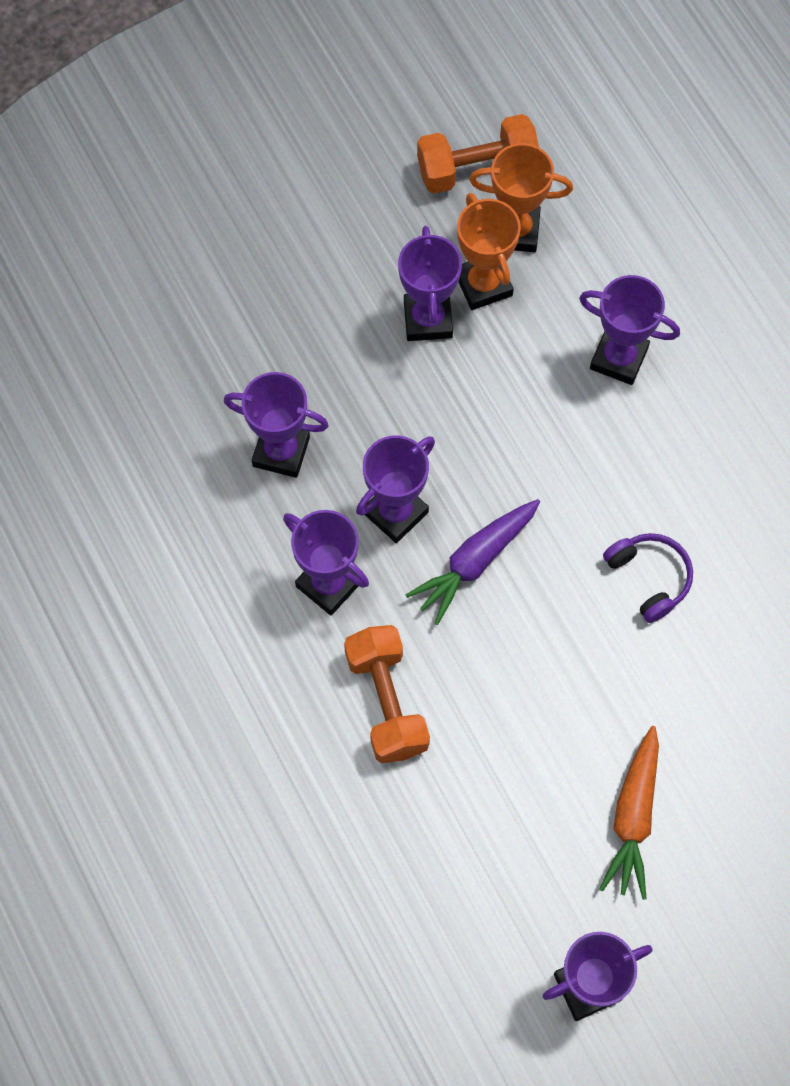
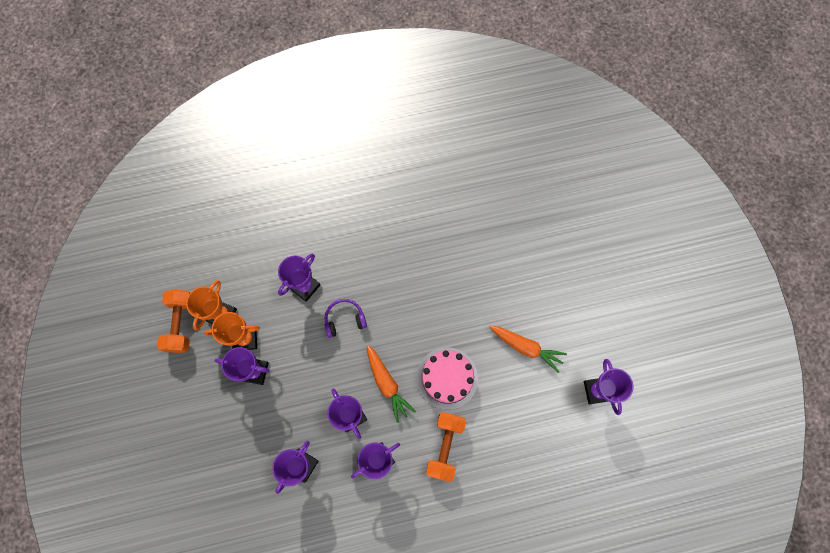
camera: 75 degrees left, 5 degrees up
orange dumbbell [344,625,430,763] -> orange dumbbell turned 75 degrees counterclockwise [426,412,466,482]
purple carrot [405,499,540,625] -> orange carrot [367,345,416,423]
purple headphones [603,533,693,623] -> purple headphones moved to [324,299,367,338]
none -> pink cake [416,347,478,410]

